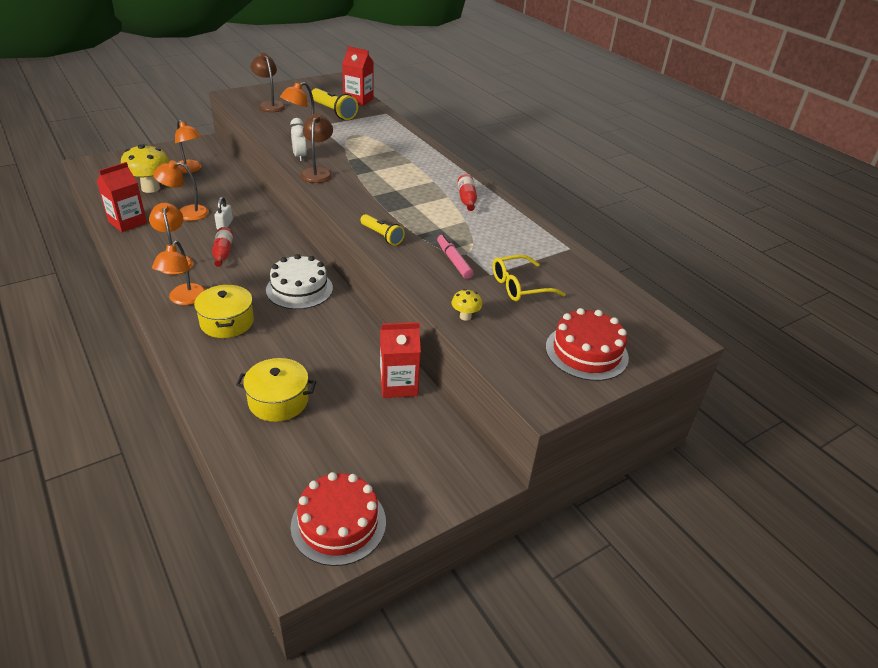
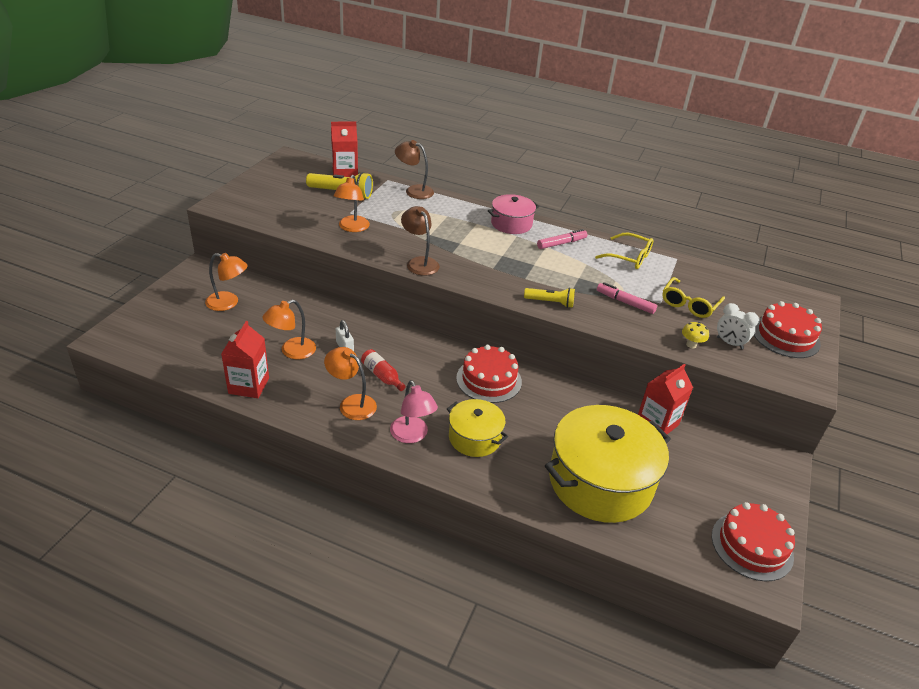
camera: 35 degrees left, 0 degrees up
yellow mushroom [121,144,170,193] -> none
orange lamp [152,241,206,305] -> pink lamp [390,380,438,443]
yellow pot [236,358,316,422] -> yellow pot [545,405,671,523], size x1.89
brown lamp [251,53,286,112] -> brown lamp moved to [395,140,434,199]
white cake [266,254,333,309] -> red cake [456,345,522,403]
white clock [290,118,307,162] -> white clock moved to [717,303,759,349]
red bottle [458,174,477,211] -> pink marker [537,229,588,249]
none -> pink pot [488,194,539,234]
none -> yellow glasses [595,233,653,269]

